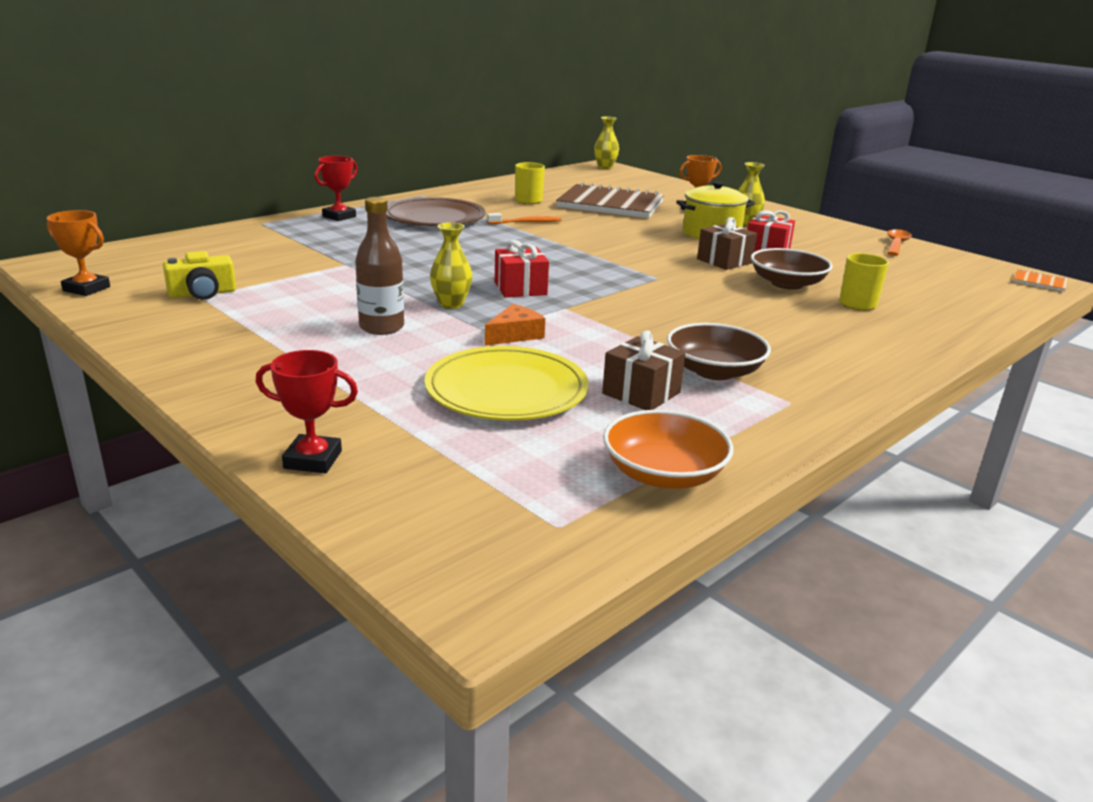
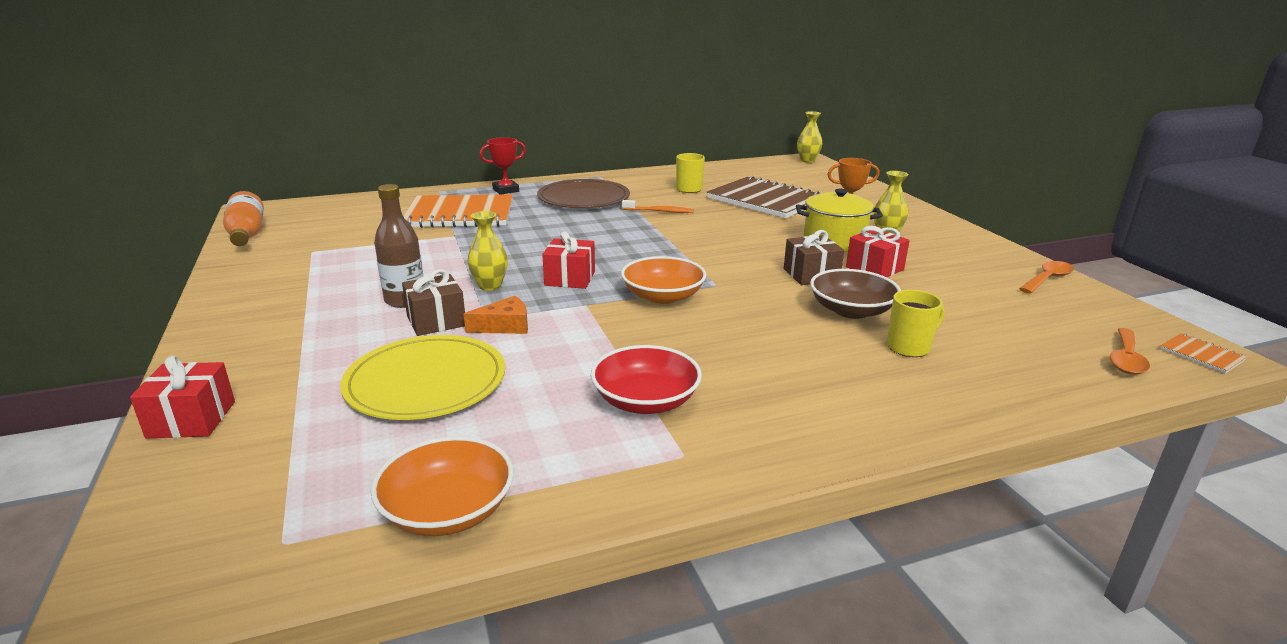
camera: 25 degrees right, 0 degrees up
orange trophy [47,210,110,296] -> orange bottle [223,191,264,246]
yellow camera [163,251,236,300] -> none
red trophy [256,350,358,473] -> red gift [130,356,235,438]
brown gift [602,331,685,410] -> brown gift moved to [402,269,465,336]
brown bowl [667,323,771,380] -> red bowl [591,345,702,414]
none -> orange notebook [403,194,513,228]
none -> orange bowl [621,256,706,304]
none -> orange spoon [1110,328,1150,375]

